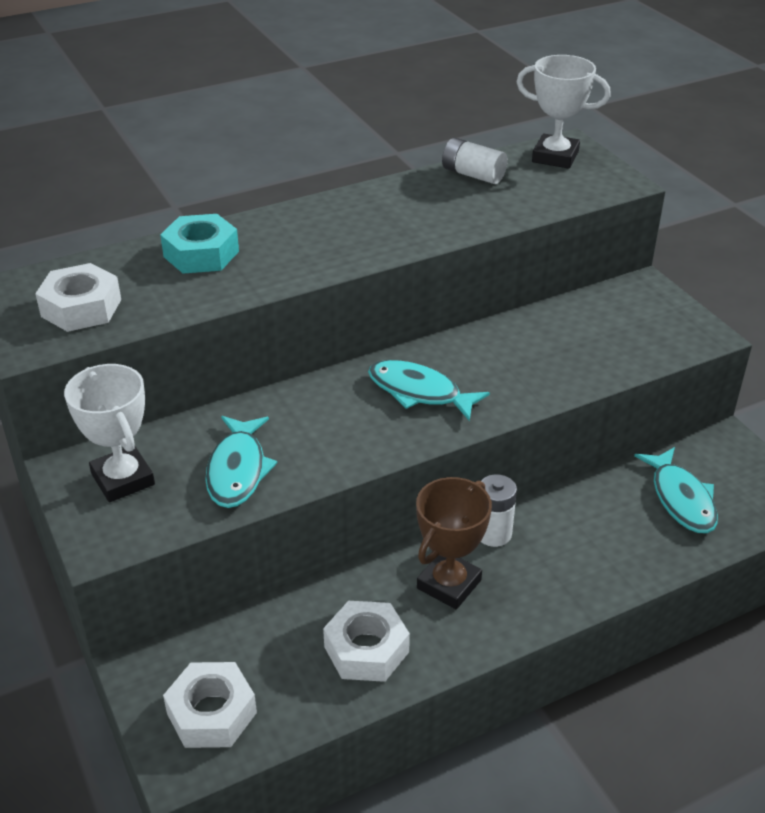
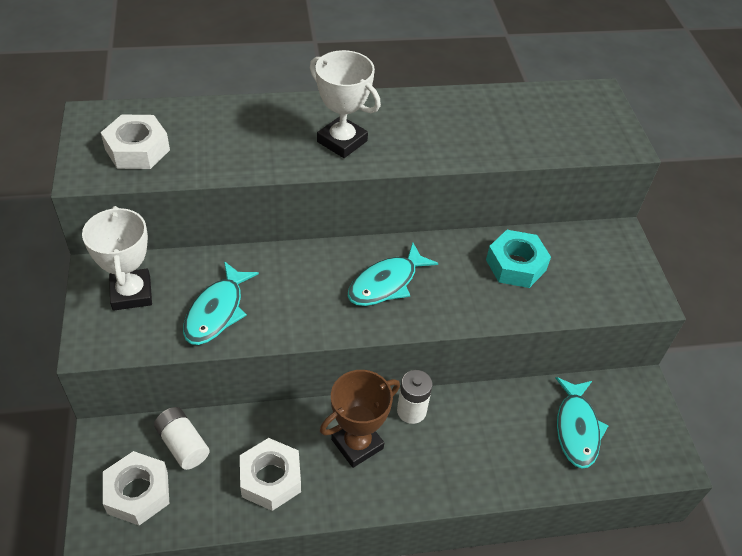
camera: 15 degrees right, 10 degrees up
turquoise nut [160,214,239,274] -> turquoise nut moved to [486,230,551,288]
turquoise fish [368,360,490,421] -> turquoise fish turned 90 degrees counterclockwise [348,242,438,306]
white battery [442,138,508,184] -> white battery moved to [154,407,210,470]
white trophy [517,55,611,169] -> white trophy moved to [310,50,381,158]

